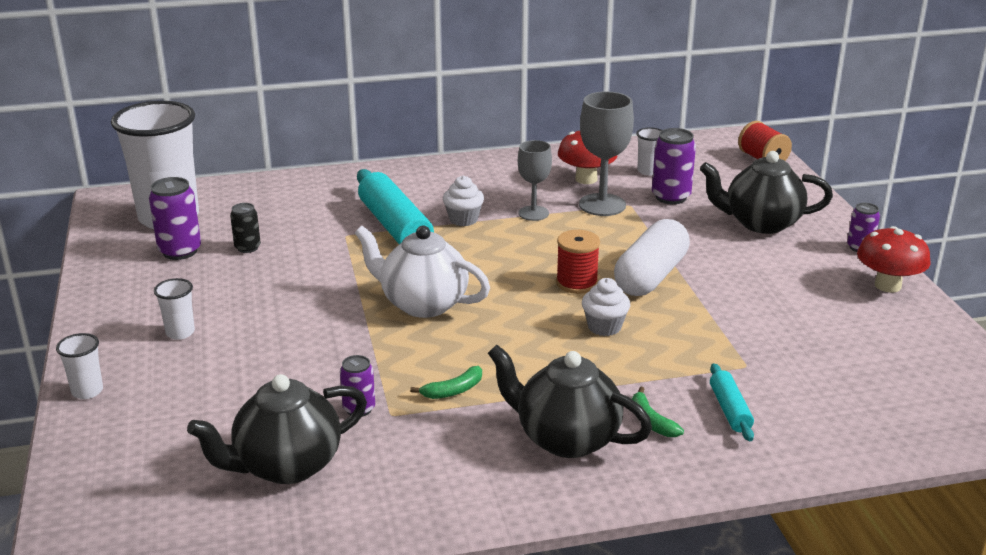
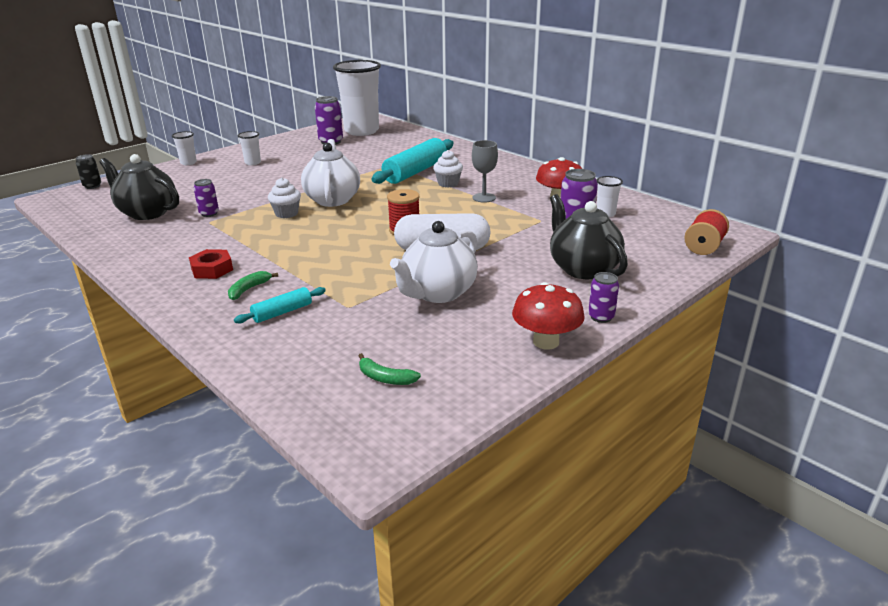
camera: 60 degrees right, 0 degrees up
black can [230,203,261,253] -> black can moved to [76,154,101,189]
green banana [410,366,482,399] -> green banana moved to [359,353,421,385]
black teapot [488,345,652,458] -> red nut [189,249,233,279]
grey goblet [579,91,634,216] -> none
white cupcake [582,278,630,336] -> white cupcake moved to [268,178,301,218]
none -> white teapot [390,221,478,303]

